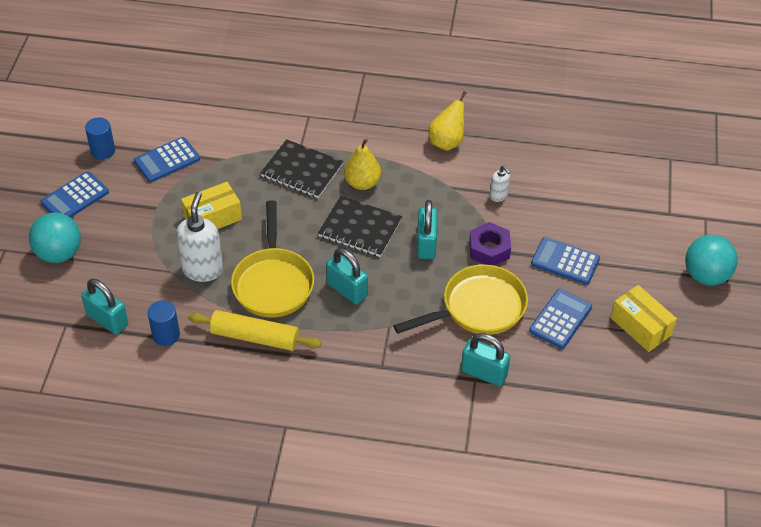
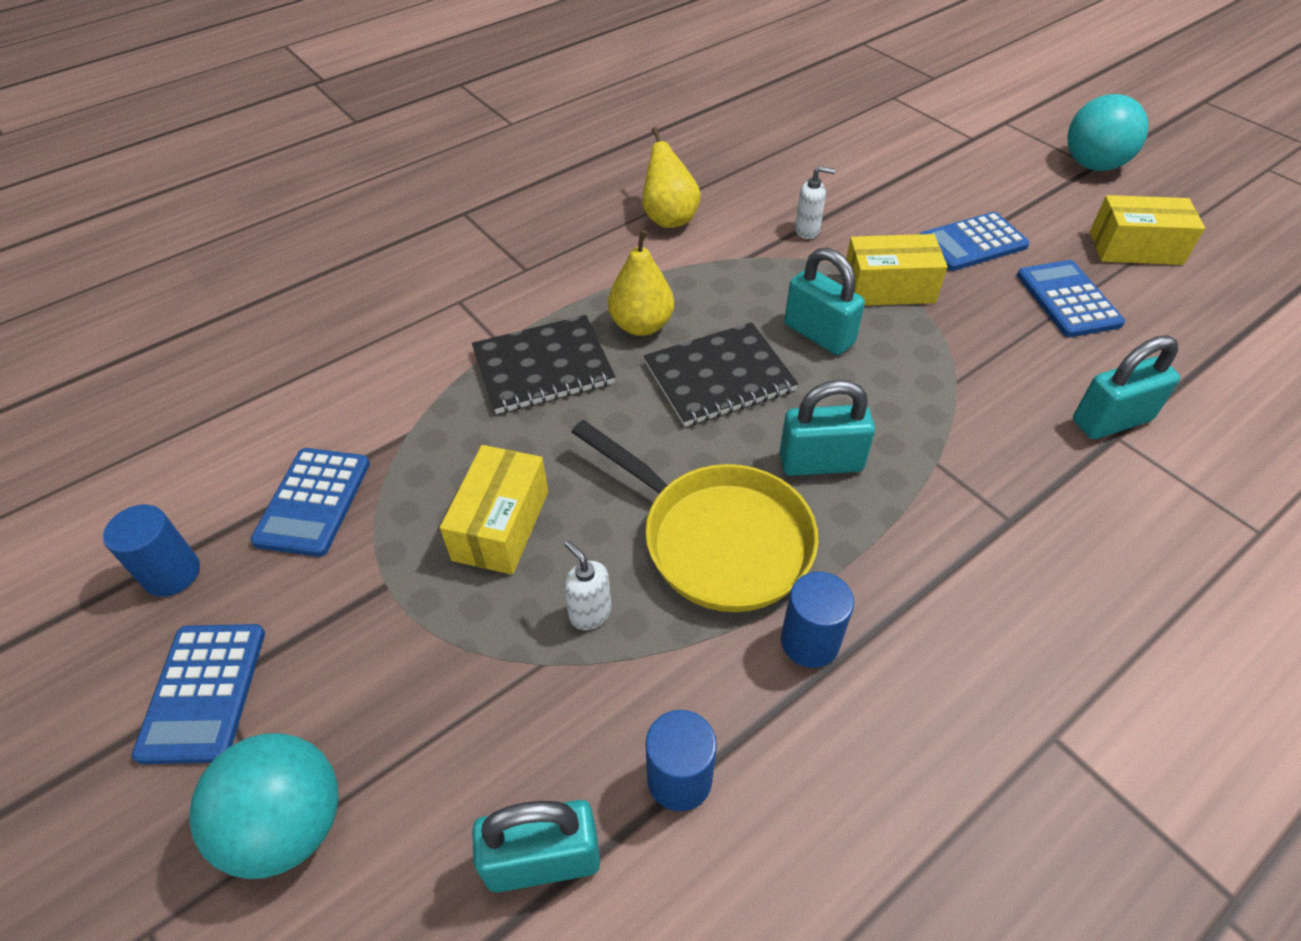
camera: 45 degrees left, 0 degrees up
white soap dispenser [176,192,223,282] -> white soap dispenser [564,540,611,630], size x0.51
yellow rolling pin [188,310,322,351] -> blue cylinder [781,572,854,668]
yellow pan [393,264,528,335] -> none
purple nut [469,222,511,266] -> yellow box [846,234,947,306]

